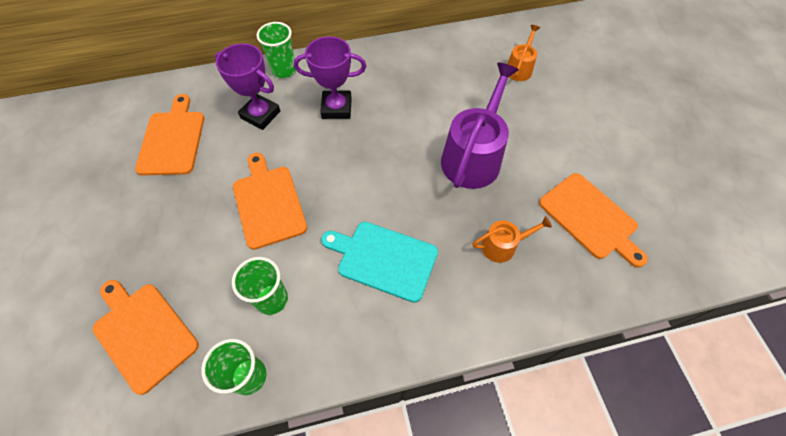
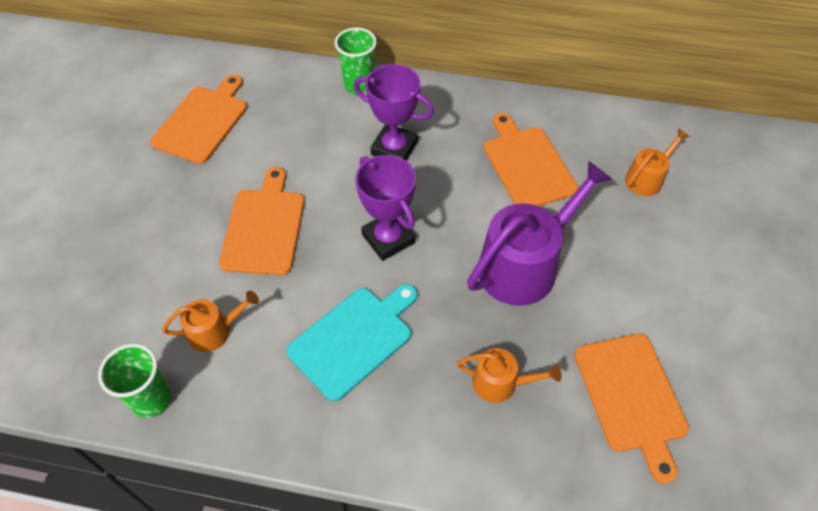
camera: 25 degrees right, 5 degrees down
orange cutting board [92,280,199,395] -> orange cutting board moved to [484,113,579,206]
purple trophy [215,43,280,130] -> purple trophy moved to [356,155,416,261]
green cup [232,257,288,315] -> orange watering can [162,291,259,352]
turquoise cutting board [321,222,438,303] -> turquoise cutting board turned 90 degrees clockwise [286,284,418,402]

